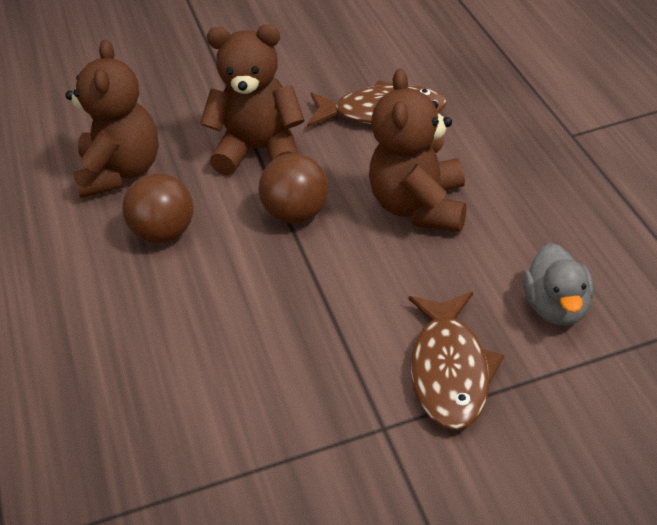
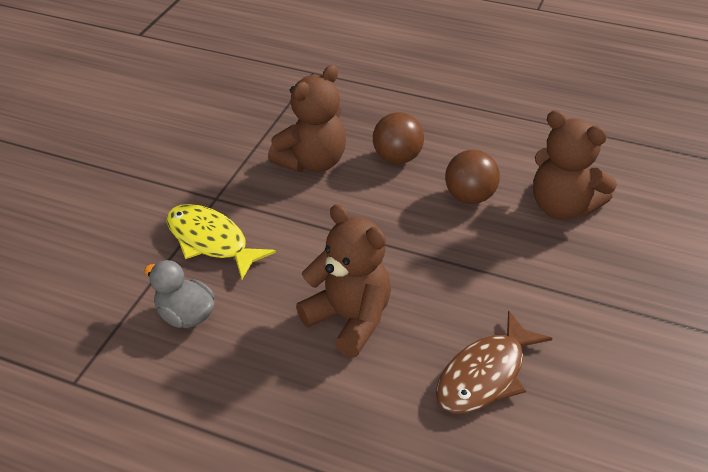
camera: 125 degrees right, 0 degrees up
brown teddy bear [200,25,305,176] -> brown teddy bear moved to [268,65,346,172]
brown ball [258,153,329,224] -> brown ball moved to [373,112,424,164]
brown fish [409,292,504,430] -> yellow fish [166,204,276,280]

